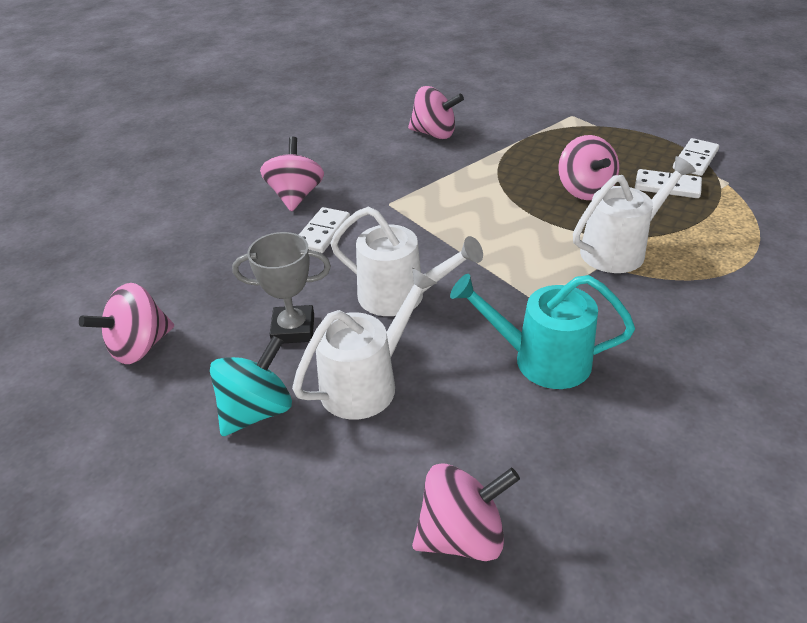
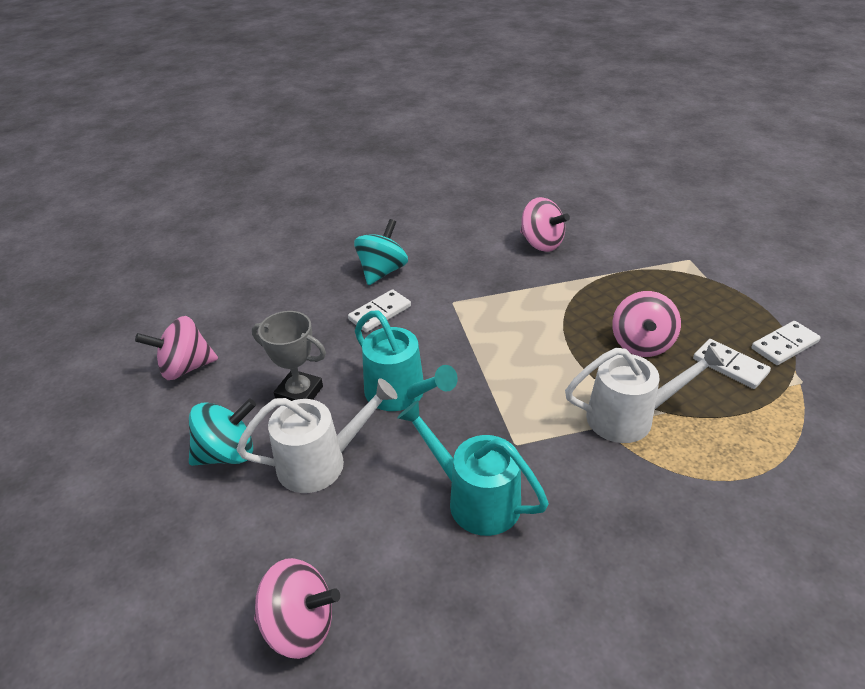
camera: 25 degrees right, 0 degrees up
pink spinning top [260,136,324,212] -> turquoise spinning top [354,219,408,285]
white watering can [330,207,483,316] -> turquoise watering can [355,310,458,411]

